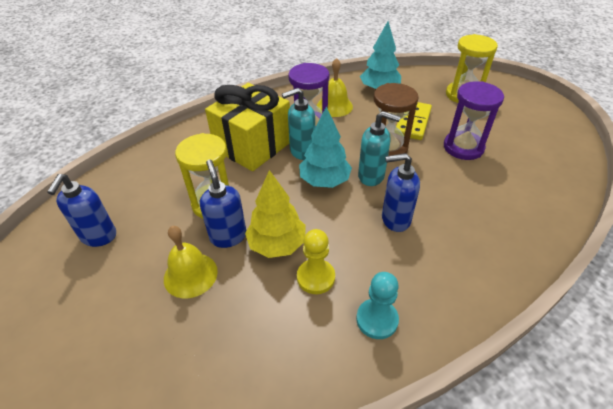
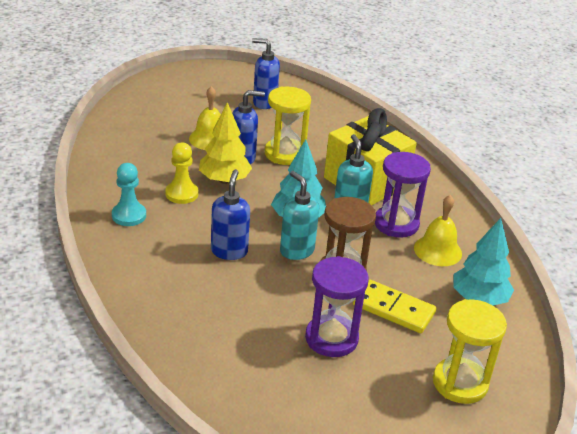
camera: 95 degrees right, 10 degrees down
turquoise soap dispenser [358,111,401,186] -> turquoise soap dispenser turned 120 degrees clockwise [280,171,319,260]

